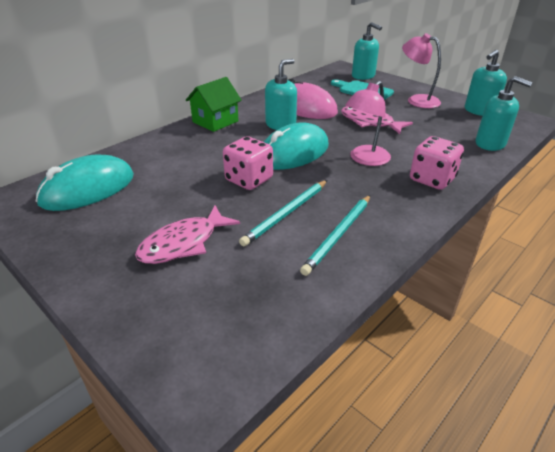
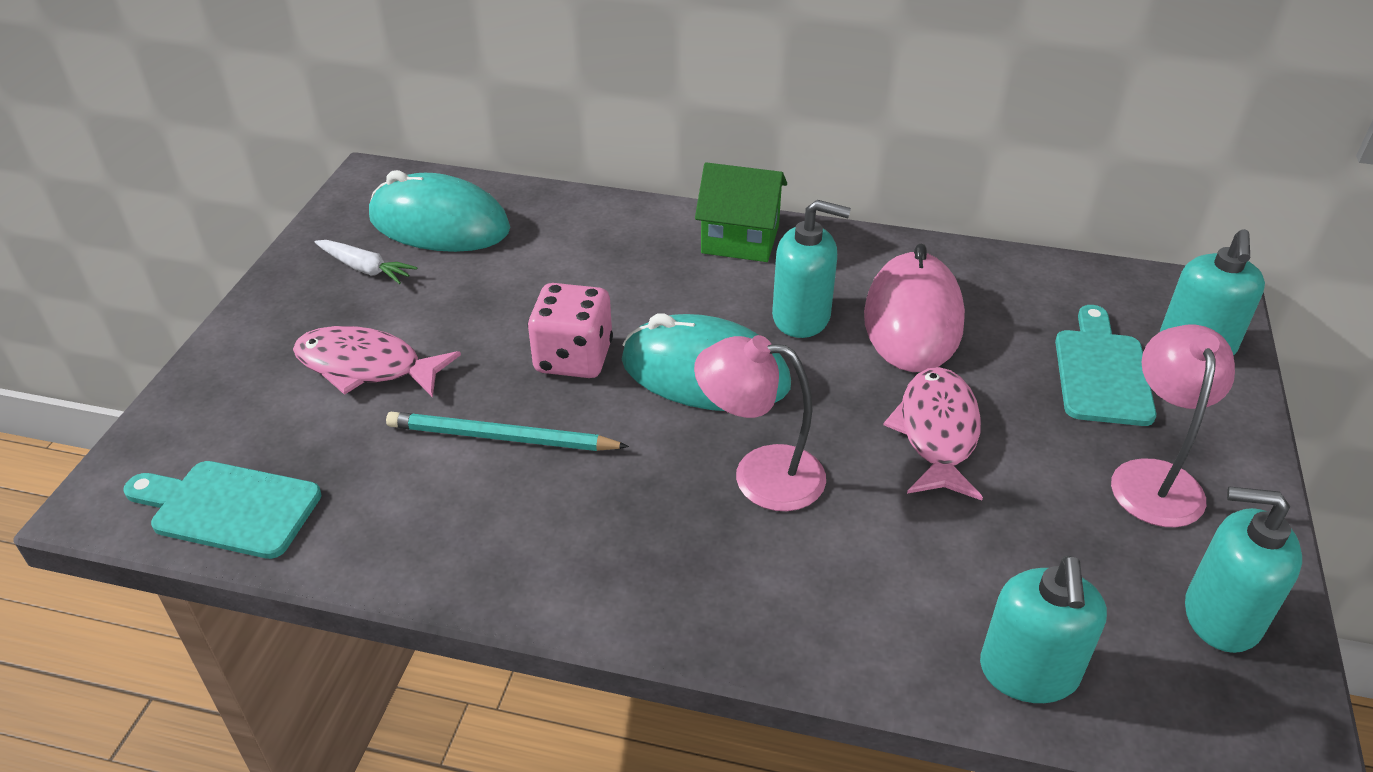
camera: 60 degrees right, 5 degrees up
turquoise pencil [300,195,370,276] -> none
pink dice [410,136,464,190] -> none
none -> turquoise cutting board [124,461,322,559]
none -> white carrot [315,240,418,284]

